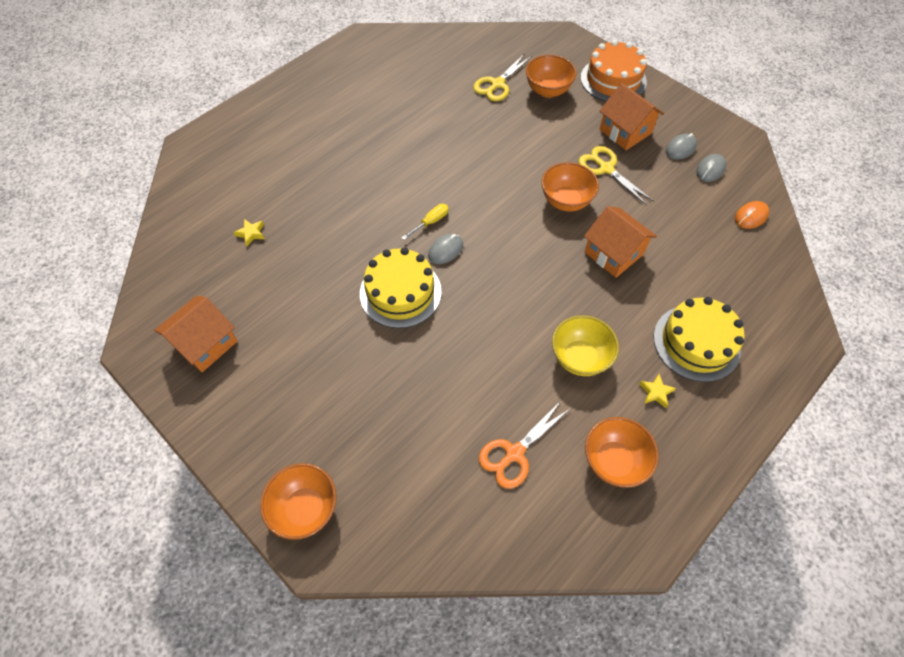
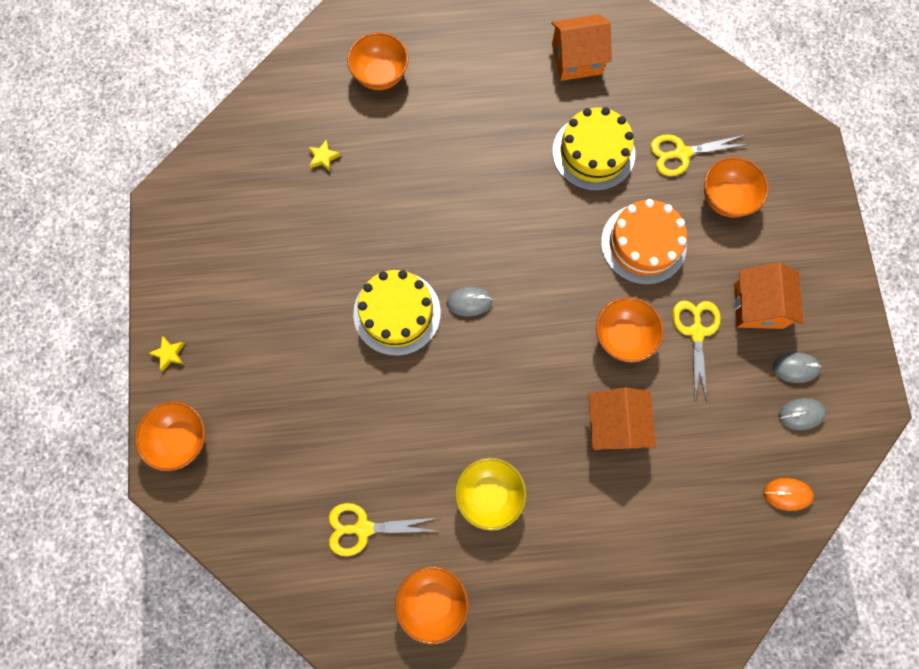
camera: 40 degrees right, 15 degrees up
orange house [154,295,238,372] -> orange house moved to [551,14,612,81]
yellow screwdriver [402,204,449,240] -> none
orange scissors [479,401,571,489] -> yellow scissors [329,503,436,556]
orange cake [580,40,647,101] -> orange cake moved to [601,199,687,285]
yellow star [639,374,676,408] -> yellow star moved to [149,336,185,371]
yellow cake [654,297,744,382] -> yellow cake moved to [553,107,635,191]
none -> orange bowl [347,32,409,90]

